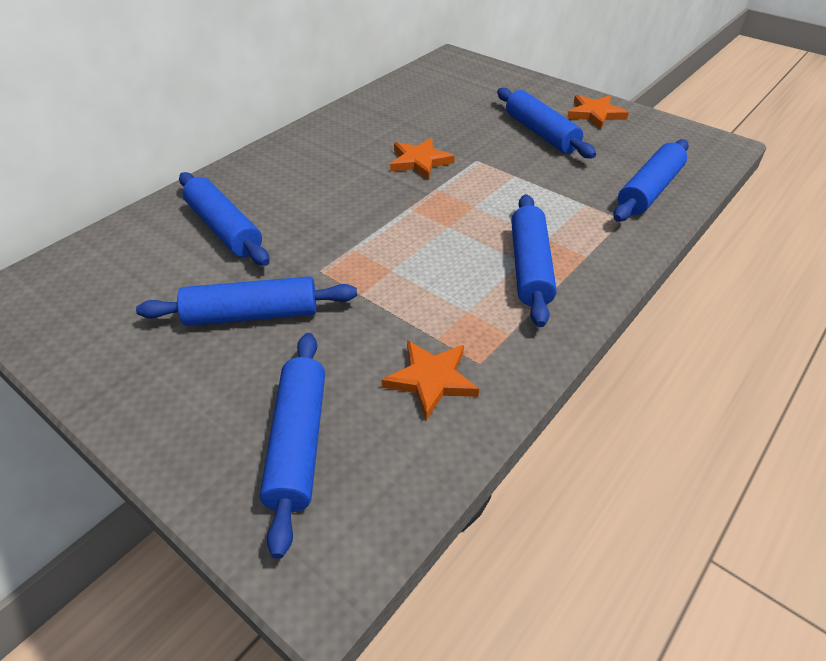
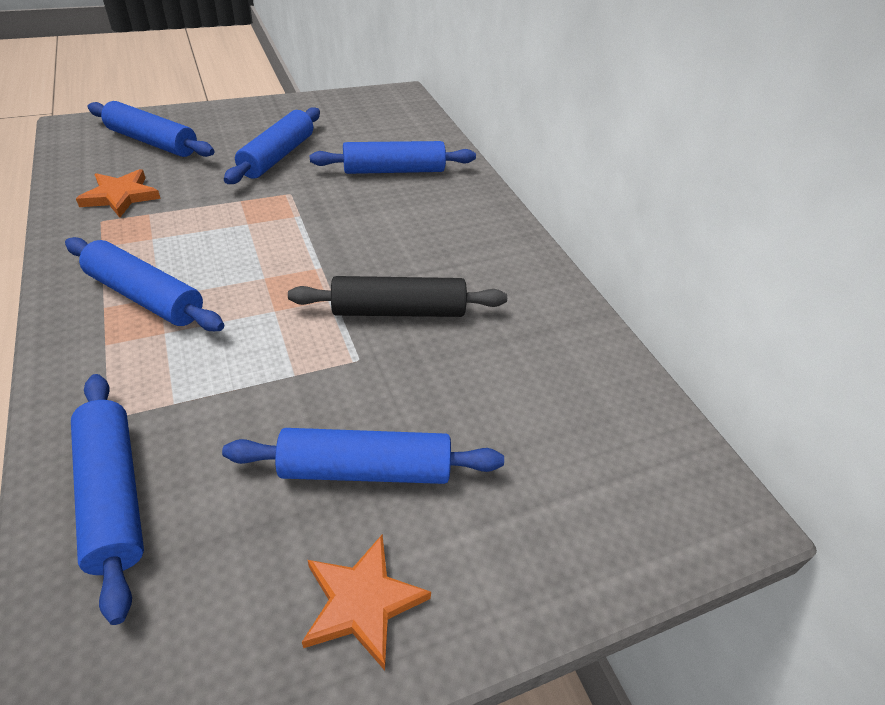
camera: 115 degrees right, 0 degrees up
orange star [390,138,455,180] -> black rolling pin [288,276,507,317]

